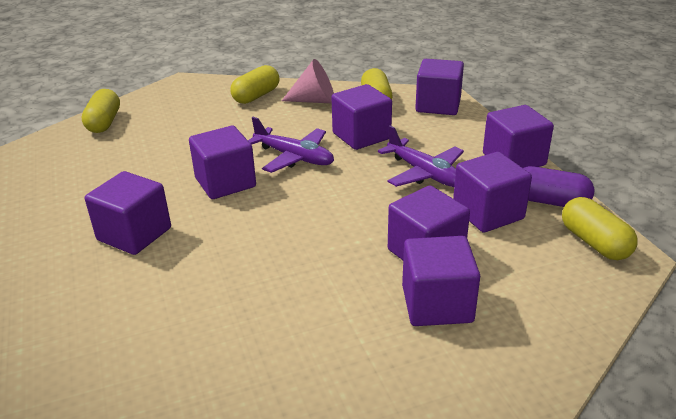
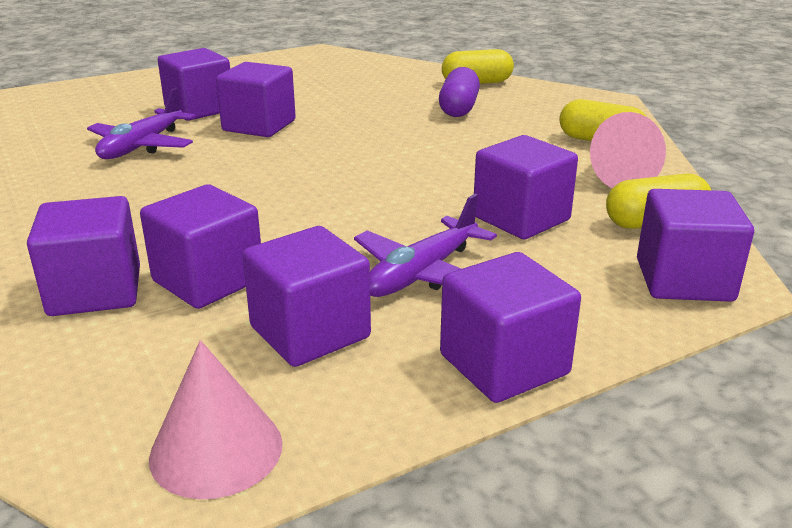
camera: 80 degrees right, 5 degrees down
purple cube [189,126,256,199] -> purple cube moved to [158,48,230,121]
purple plane [248,117,334,173] -> purple plane moved to [87,88,196,159]
purple capsule [523,166,594,207] -> purple capsule moved to [439,67,480,117]
yellow capsule [562,197,638,260] -> pink cone [149,340,283,499]

